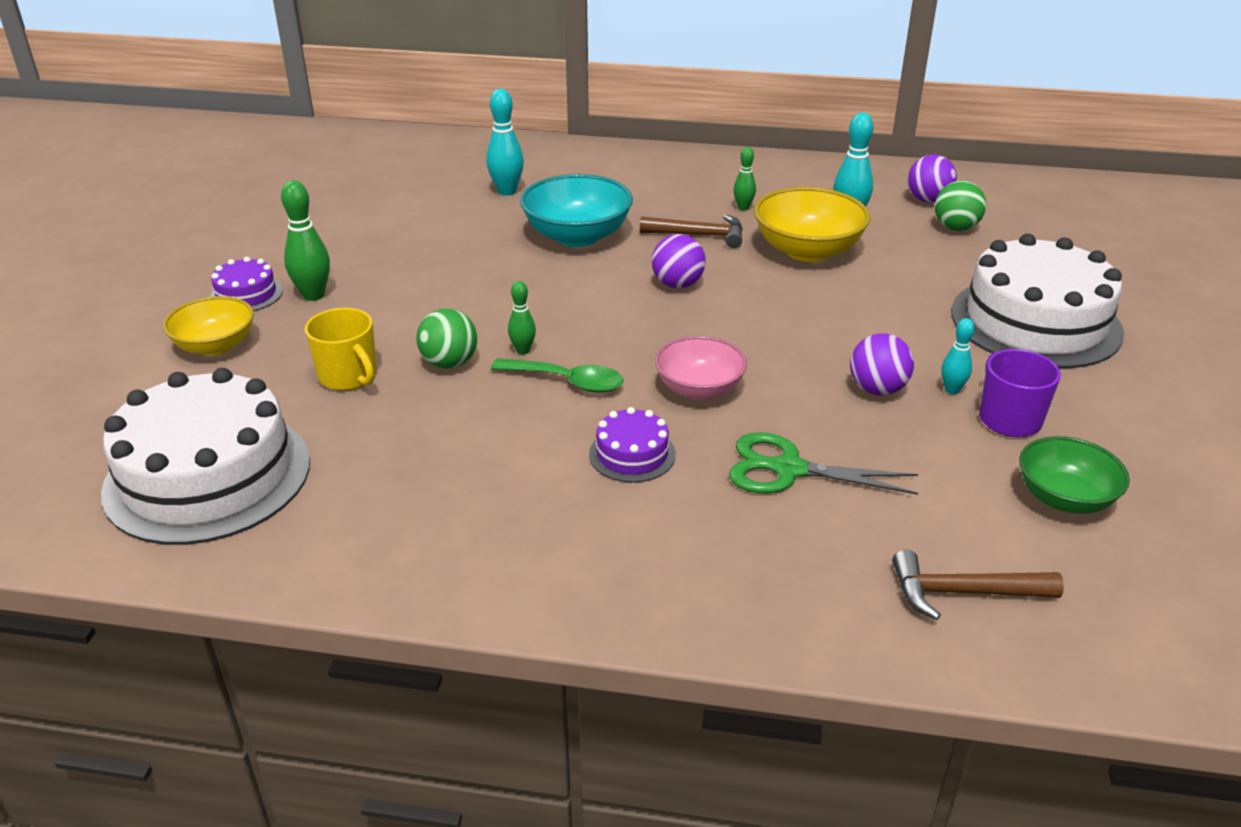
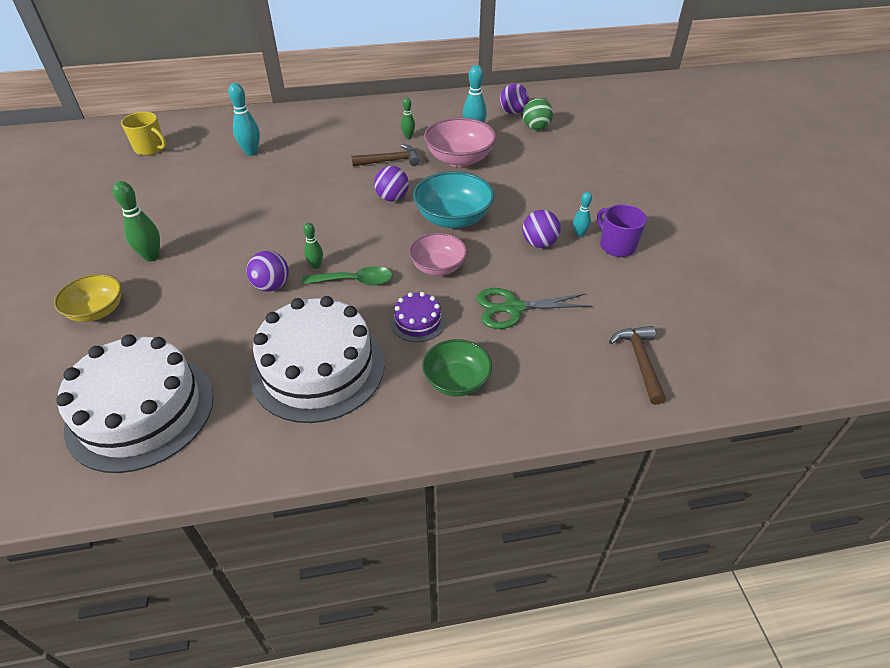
camera: 20 degrees left, 10 degrees up
purple cake [210,257,283,311] -> none
yellow mug [305,308,377,391] -> yellow mug moved to [121,112,167,155]
green ball [416,309,477,369] -> purple ball [247,251,289,292]
turquoise bowl [520,174,633,247] -> turquoise bowl moved to [413,171,495,229]
yellow bowl [754,187,870,262] -> pink bowl [424,117,496,167]
brown hammer [892,550,1064,620] -> brown hammer turned 105 degrees clockwise [609,326,666,405]
white cake [951,234,1124,369] -> white cake moved to [250,296,385,423]
green bowl [1019,436,1130,514] -> green bowl moved to [422,339,492,397]

